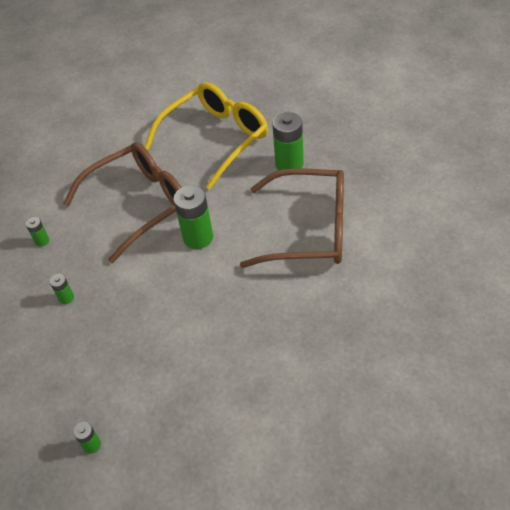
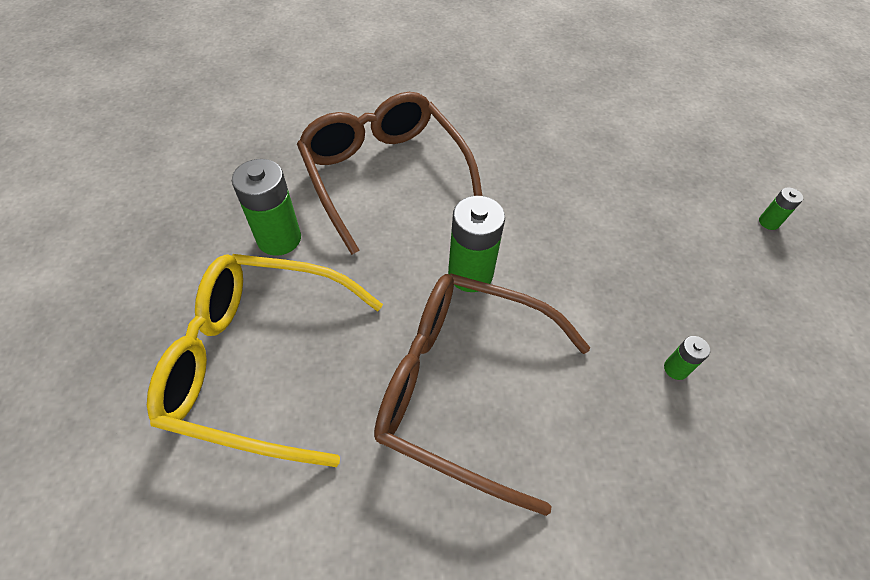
camera: 130 degrees left, 5 degrees up
green battery [26,217,49,246] -> none

